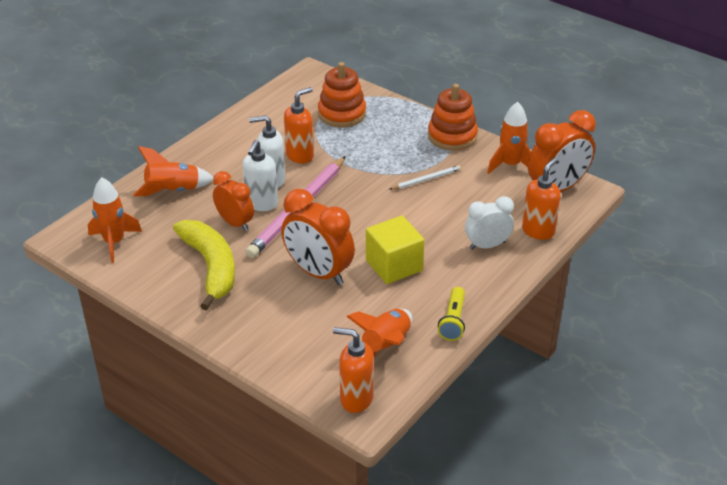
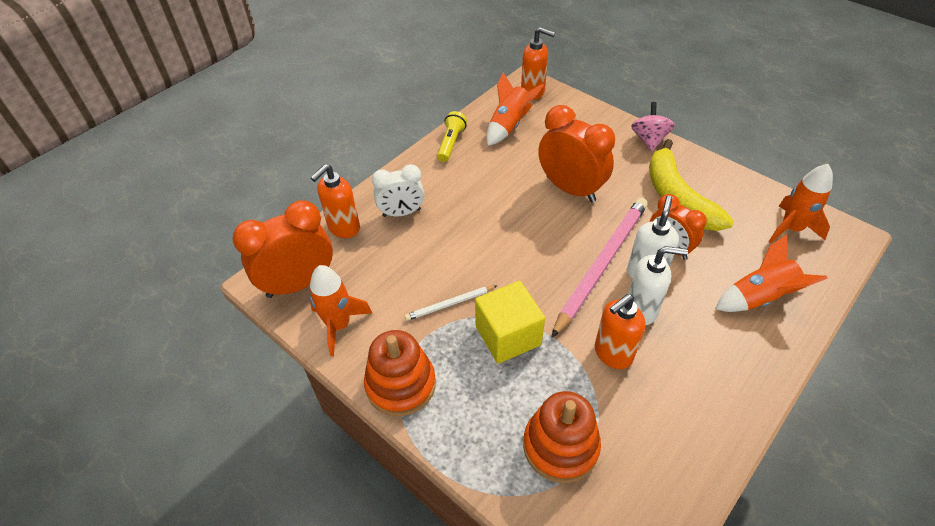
camera: 175 degrees left, 10 degrees up
yellow cube [366,216,424,284] -> yellow cube moved to [475,281,545,364]
none -> pink spinning top [631,102,675,151]

